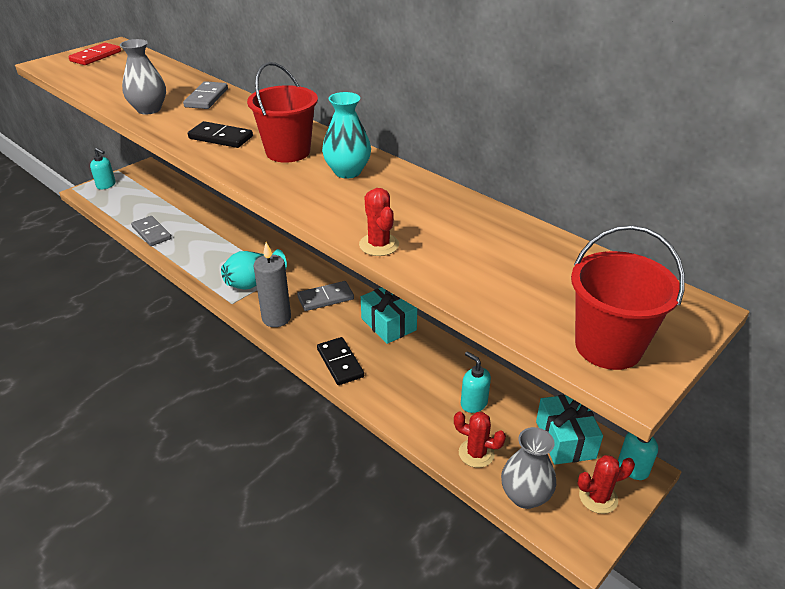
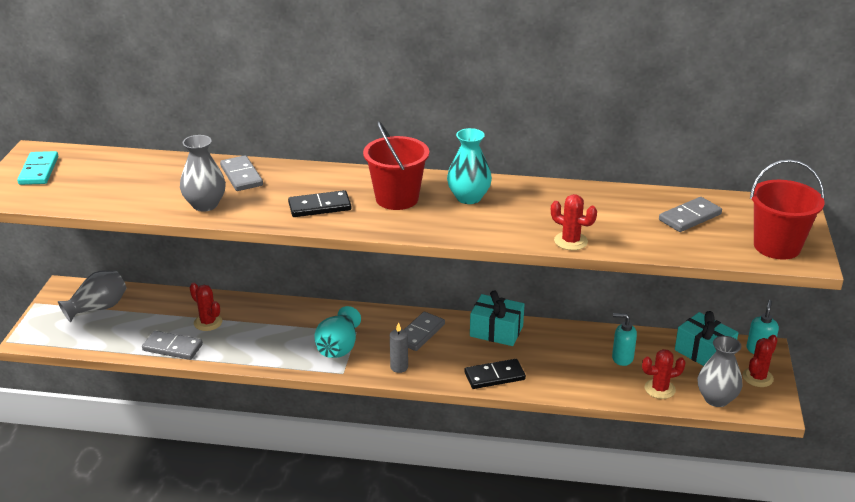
camera: 35 degrees left, 5 degrees down
red domino [68,43,121,65] -> turquoise domino [17,151,58,185]
turquoise soap dispenser [90,148,116,190] -> none
grey candle [254,242,291,327] -> grey candle [390,322,408,373], size x0.59
black domino [317,337,364,385] -> black domino turned 45 degrees counterclockwise [465,359,526,389]
none -> grey vase [58,271,127,322]
none -> red cactus [190,283,222,331]
none -> grey domino [659,197,722,232]

